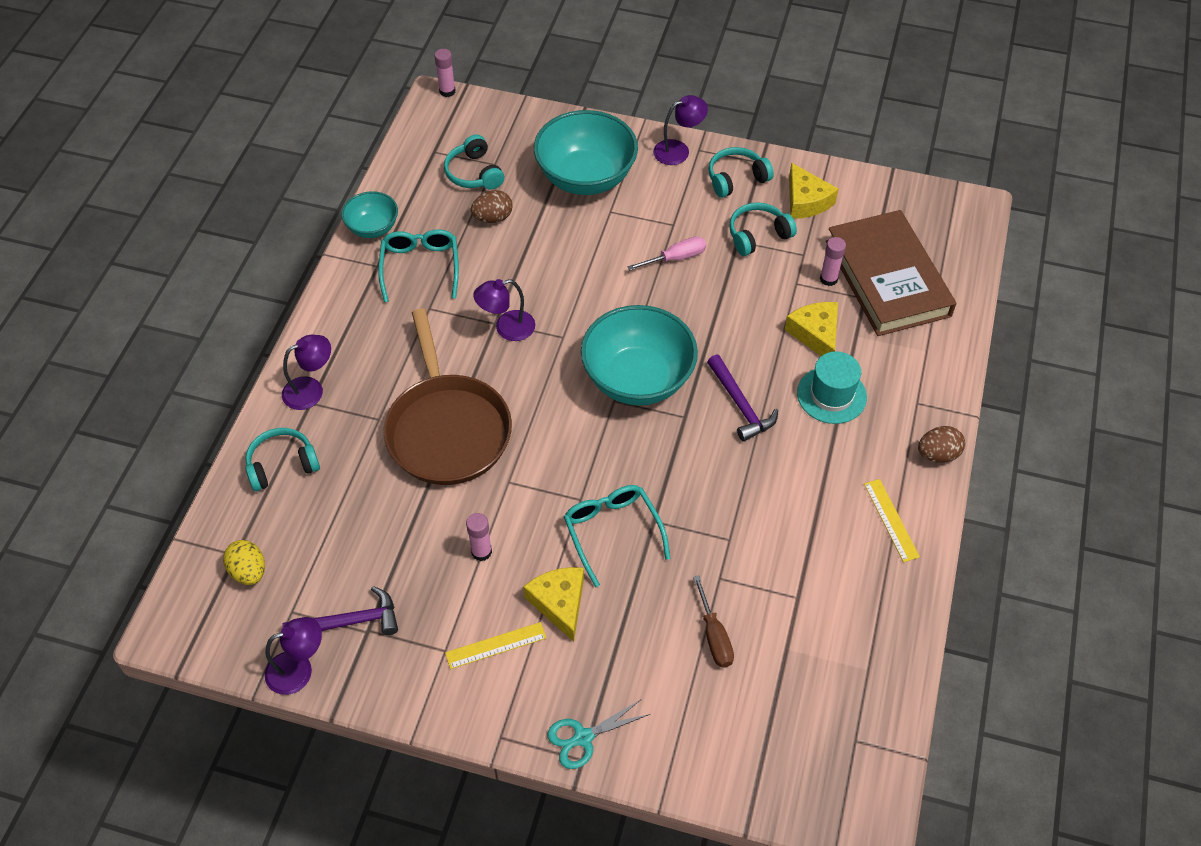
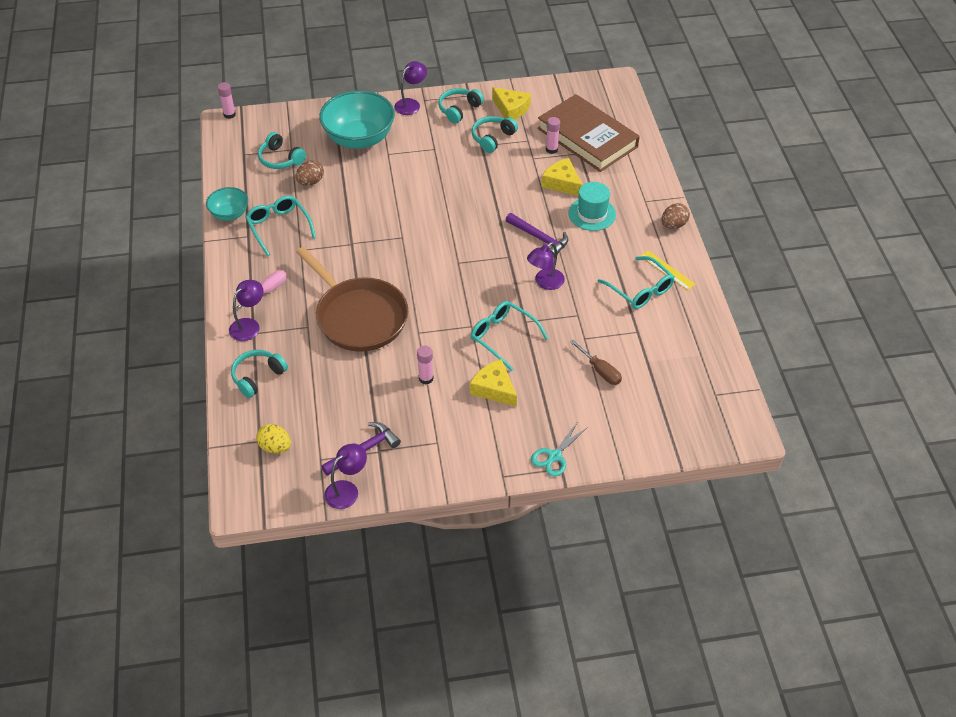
camera: 25 degrees left, 5 degrees down
yellow ruler [445,622,546,669] -> none
purple lamp [473,279,535,341] -> purple lamp moved to [527,242,565,290]
turquoise bowl [581,305,698,406] -> none
pink screwdriver [627,236,706,271] -> pink screwdriver moved to [236,270,287,311]
none -> turquoise glasses [598,256,674,309]

